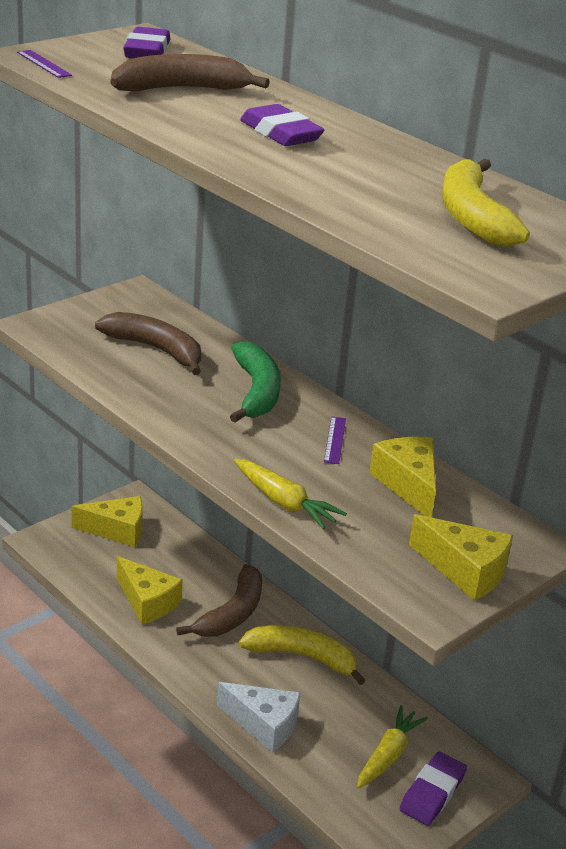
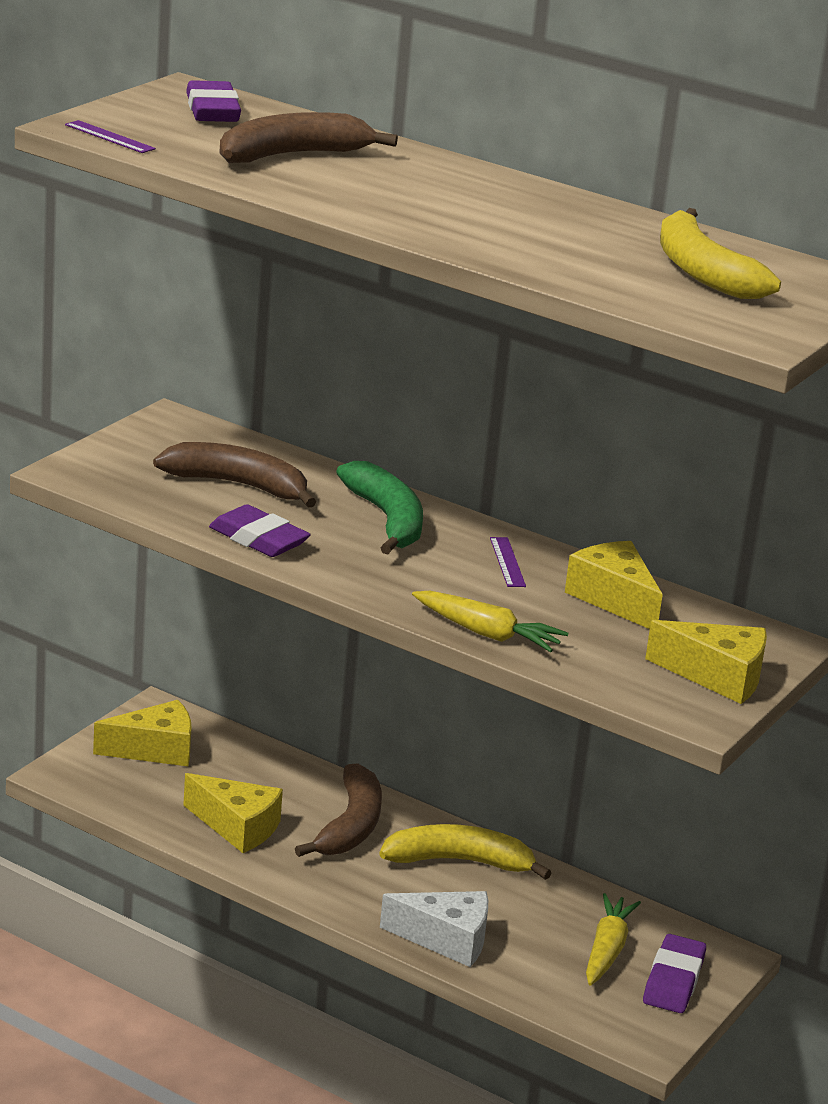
camera: 15 degrees left, 5 degrees down
purple eraser [240,104,324,146] -> purple eraser moved to [209,504,311,557]

